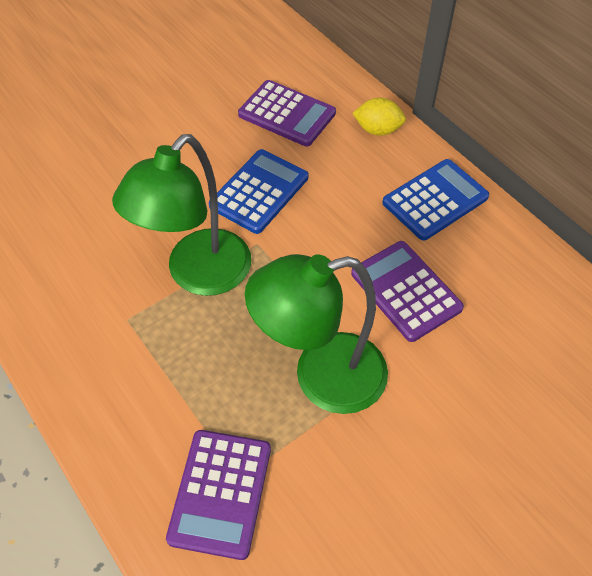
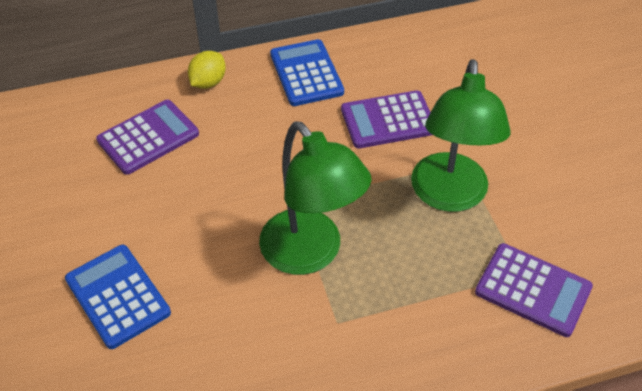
camera: 70 degrees left, 5 degrees down
blue calculator [209,149,308,234] -> blue calculator moved to [65,245,171,349]

